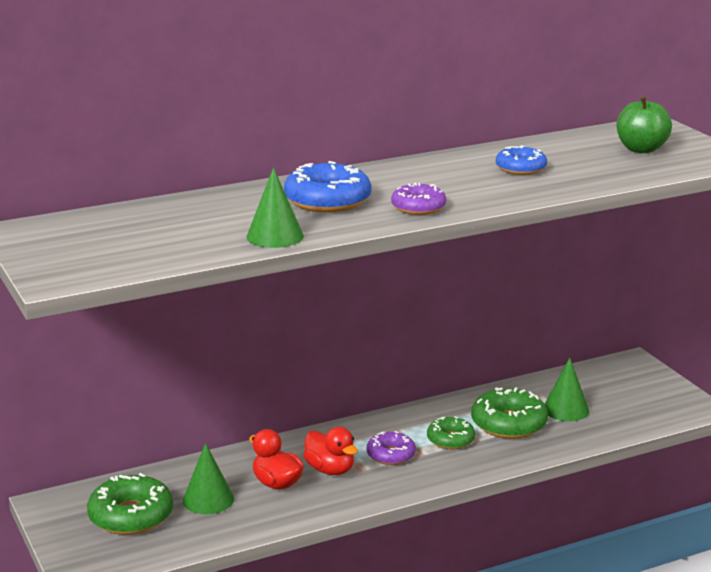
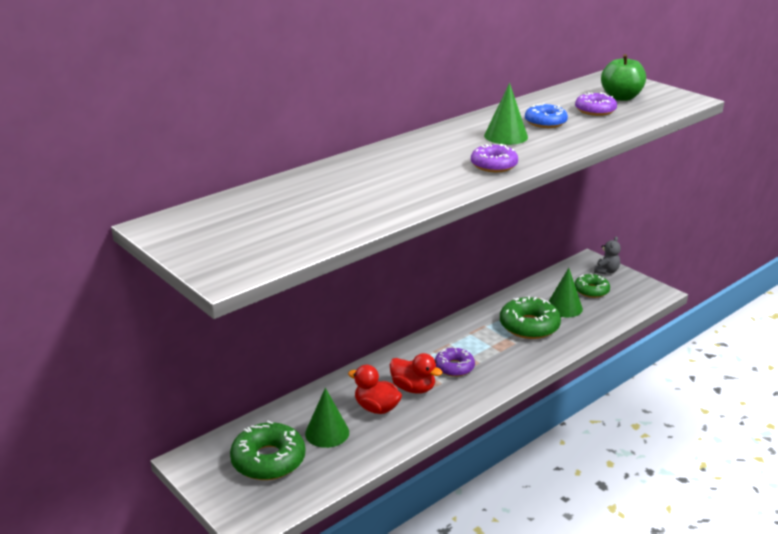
camera: 15 degrees left, 5 degrees up
green cone [246,168,304,248] -> green cone moved to [484,83,528,145]
blue donut [284,161,372,213] -> none
green donut [427,416,475,449] -> green donut moved to [574,273,610,298]
none -> purple donut [575,92,617,116]
none -> grey teddy bear [594,237,621,274]

